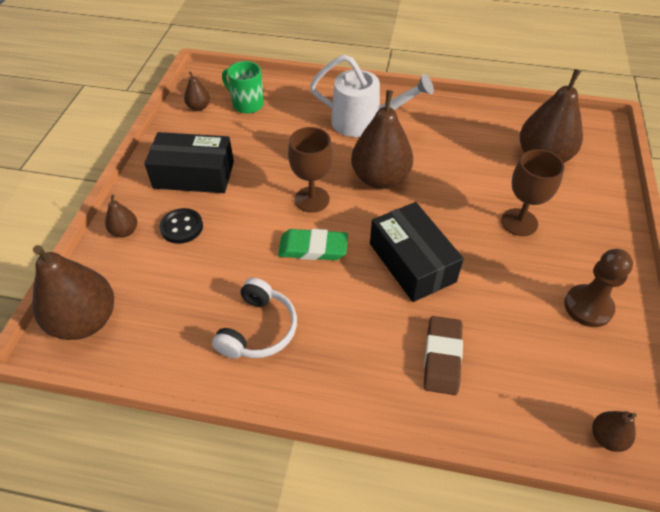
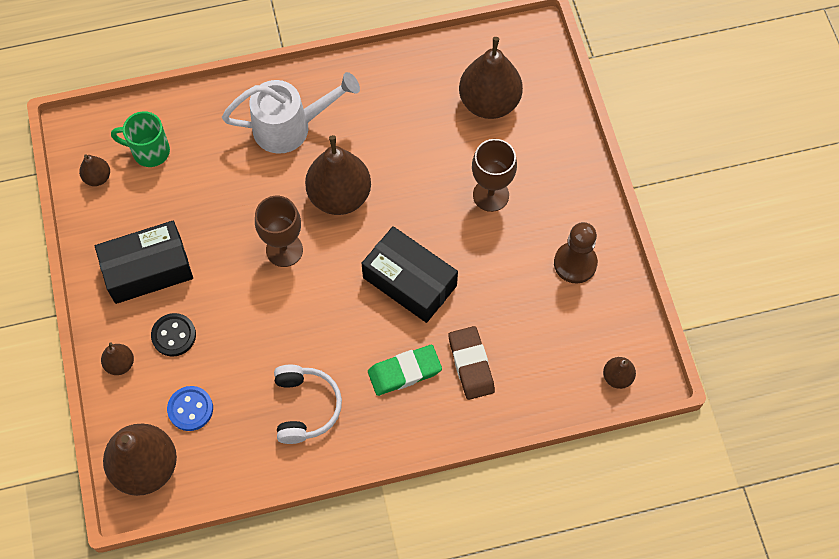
camera: 25 degrees left, 15 degrees up
green eraser [278,229,348,260] -> green eraser moved to [368,345,442,396]
none -> blue button [167,386,213,431]

